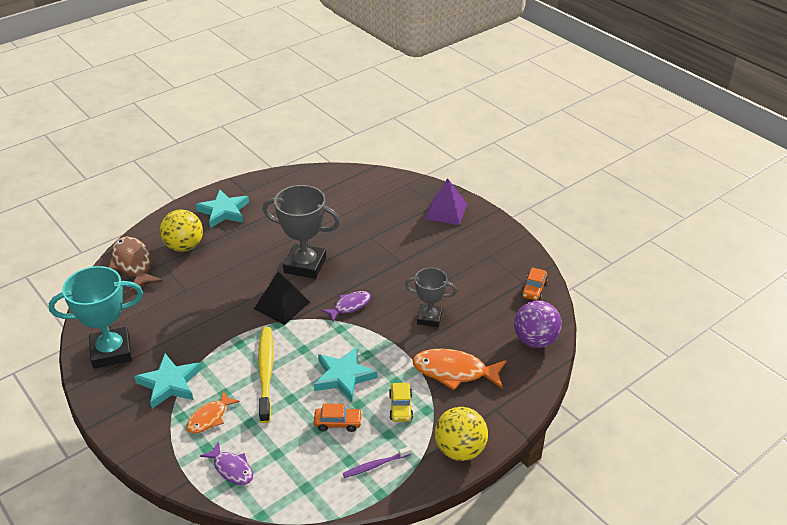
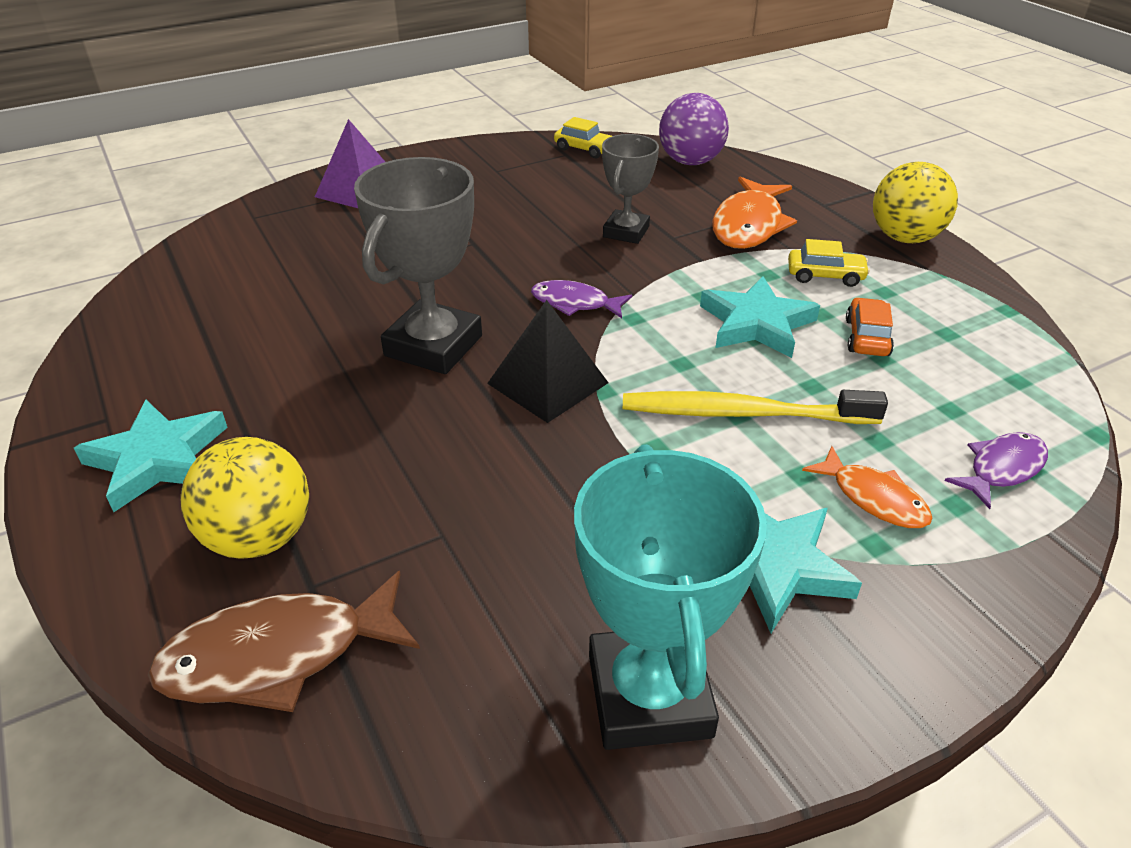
camera: 80 degrees left, 0 degrees up
purple fish [321,291,371,321] -> purple fish turned 45 degrees counterclockwise [531,280,632,318]
purple toothbrush [343,446,412,478] -> none
orange car [521,267,548,301] -> yellow car [554,117,612,158]

